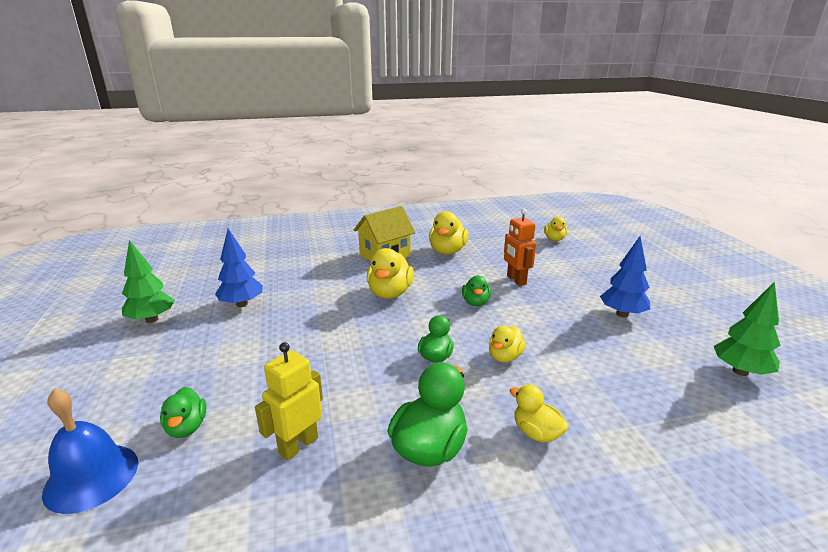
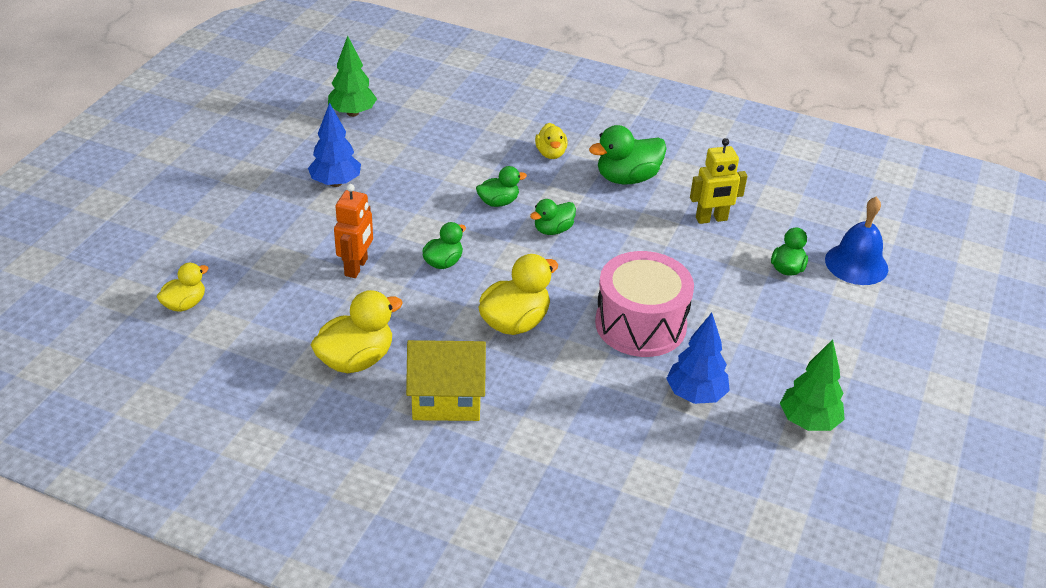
camera: 145 degrees left, 15 degrees up
yellow duck [489,326,526,362] -> green duck [476,166,527,207]
none -> pink drum [595,251,694,357]

